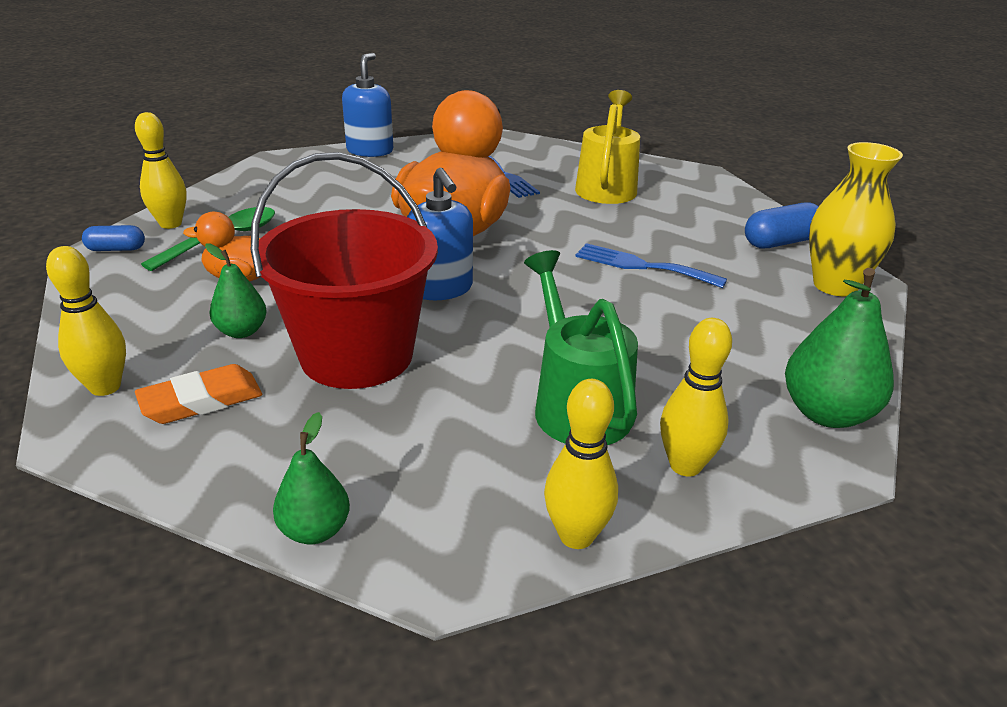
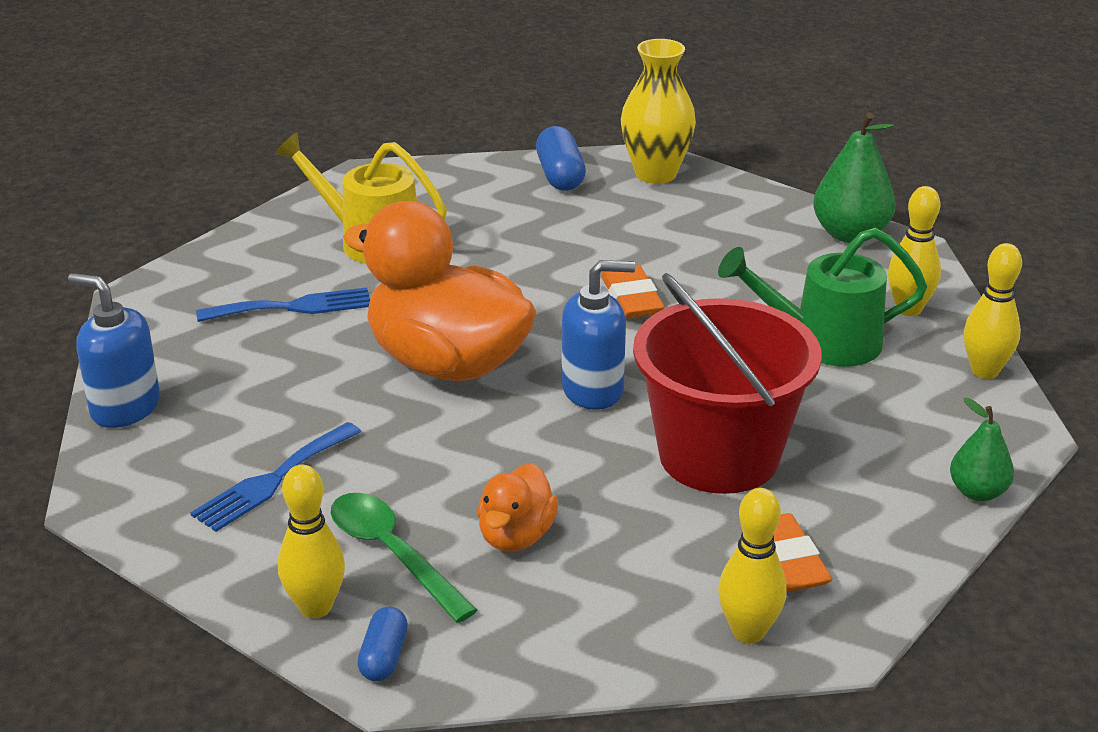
camera: 75 degrees left, 0 degrees up
green pear [205,243,266,338] -> none
blue fork [575,243,727,288] -> blue fork moved to [190,422,361,532]
none -> orange eraser [601,265,665,319]

